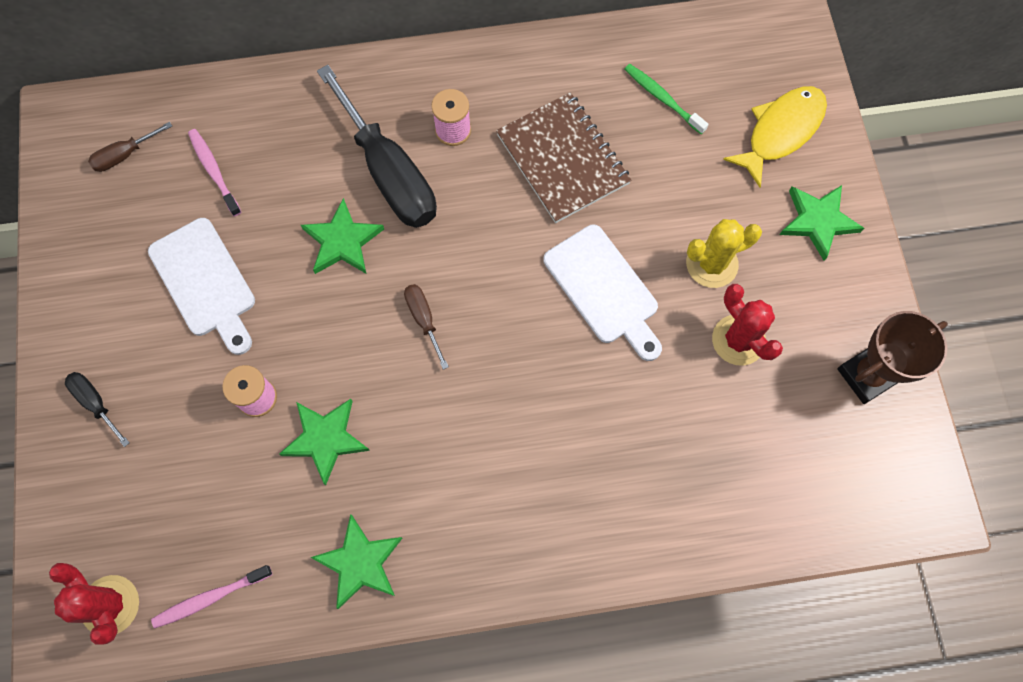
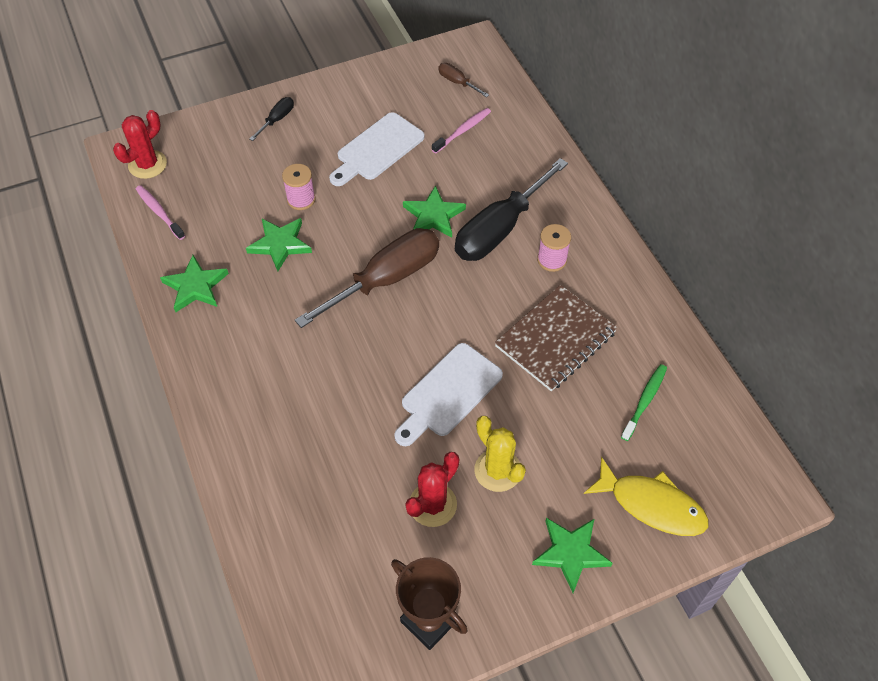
camera: 75 degrees right, 15 degrees down
brown screwdriver [404,284,449,370] -> brown screwdriver [295,228,439,328], size x2.28

